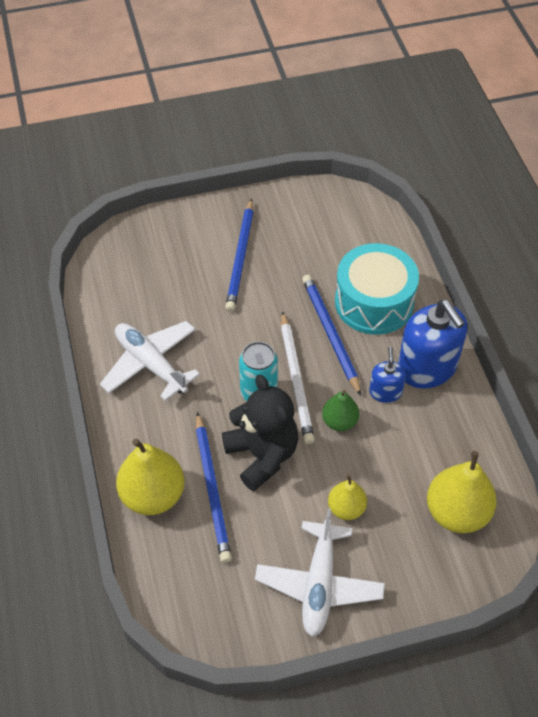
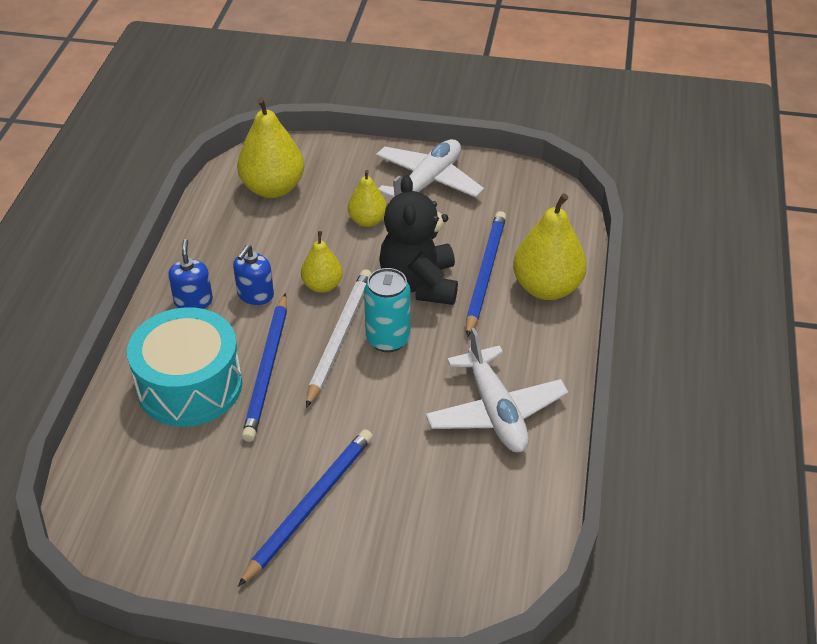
camera: 155 degrees left, 10 degrees down
green pear [322,390,359,431] -> yellow pear [301,231,343,293]
blue soap dispenser [398,300,467,389] -> blue soap dispenser [168,239,213,309], size x0.51

